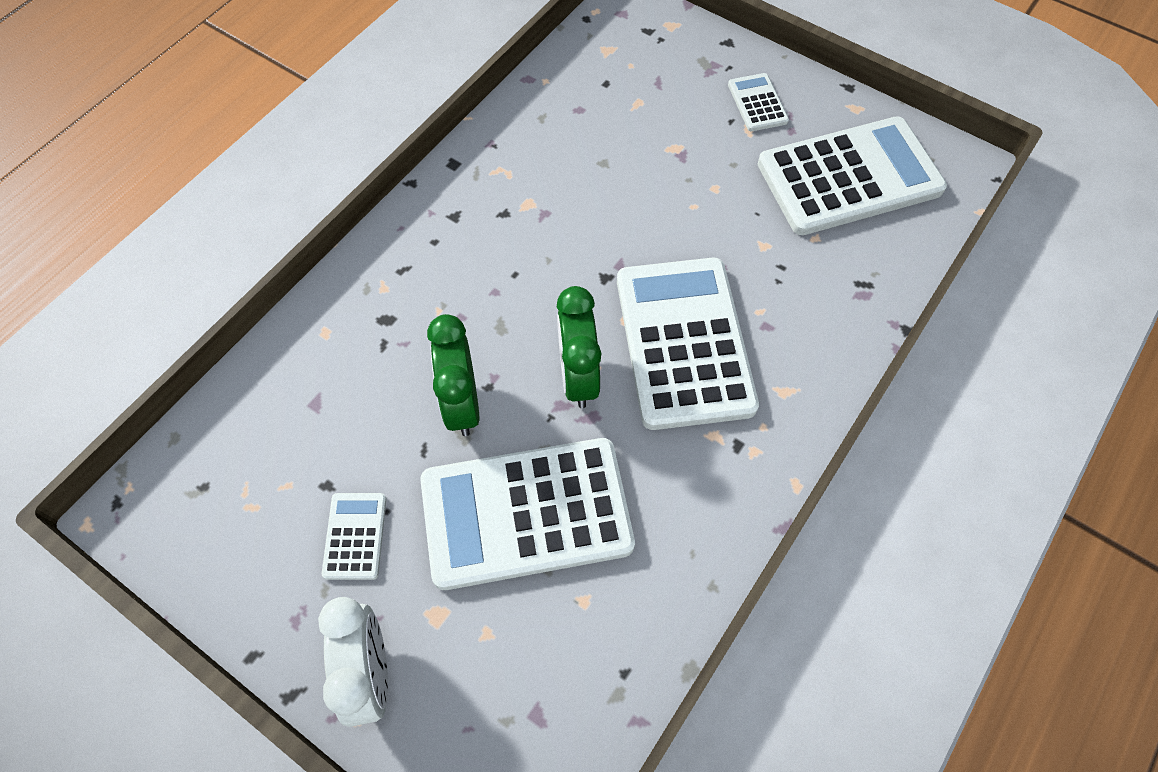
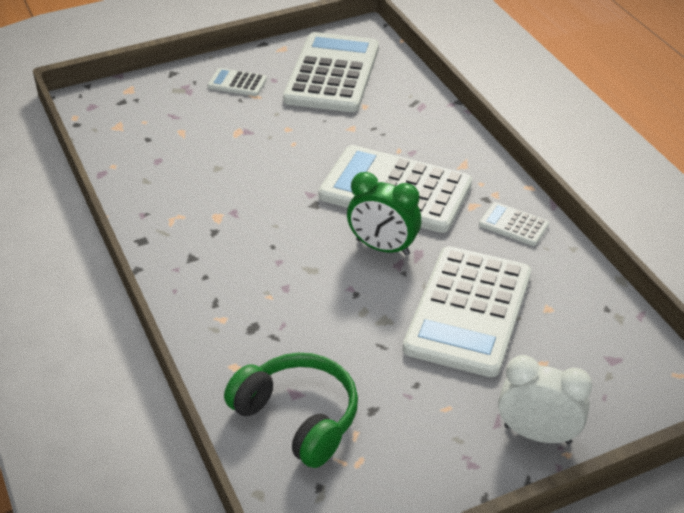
camera: 60 degrees left, 20 degrees down
white calculator [322,493,387,580] -> white calculator moved to [479,202,549,246]
green clock [427,314,480,436] -> none
none -> green headphones [224,353,358,468]

